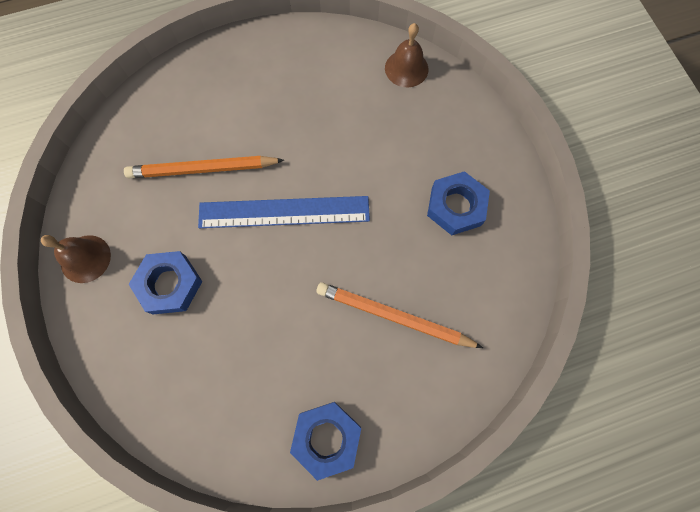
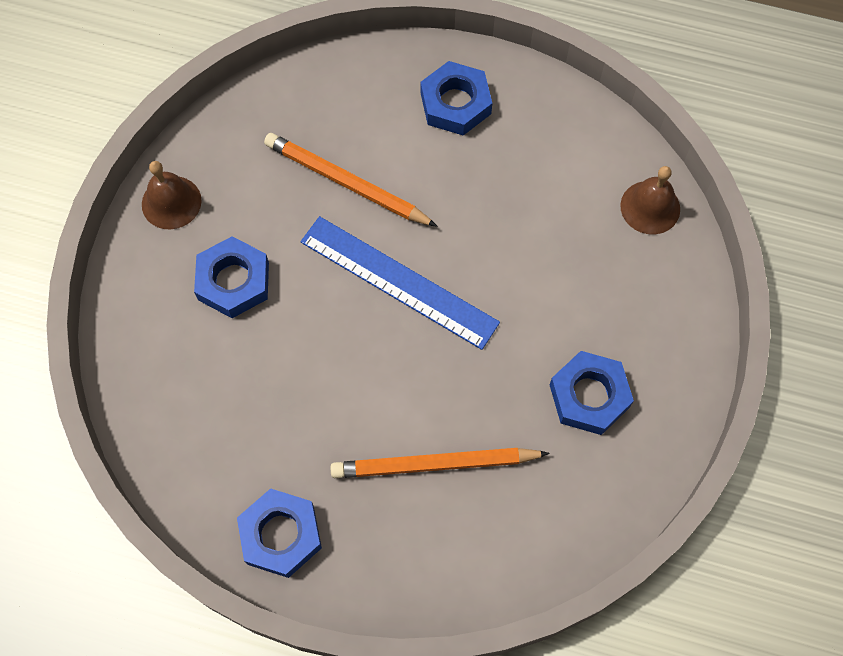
camera: 35 degrees right, 5 degrees down
orange pencil [316,282,483,348] -> orange pencil turned 60 degrees counterclockwise [330,448,550,478]
none -> blue nut [421,61,492,135]

